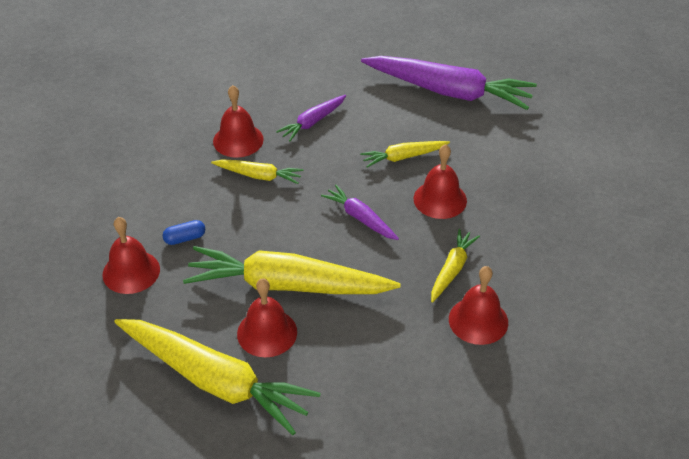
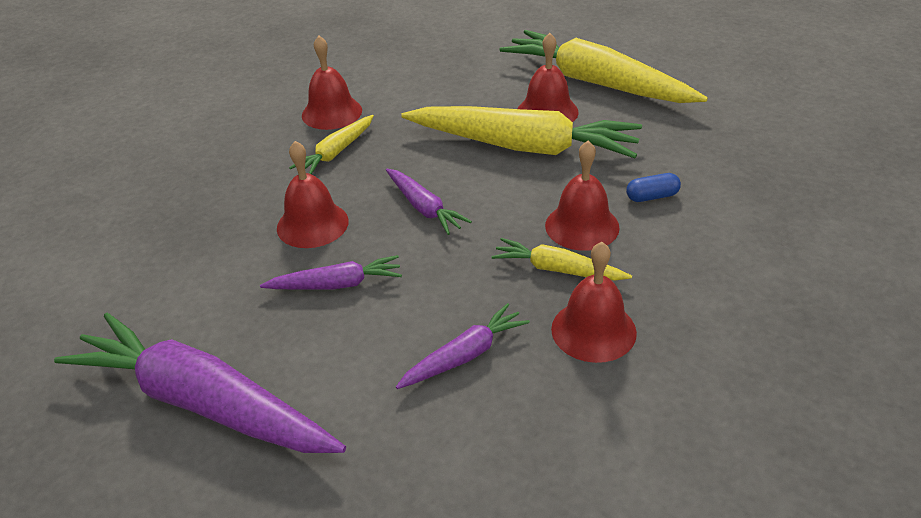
camera: 170 degrees left, 5 degrees down
red bell [102,217,160,294] -> red bell moved to [545,141,620,251]
yellow carrot [360,141,450,168] -> purple carrot [260,255,402,289]

